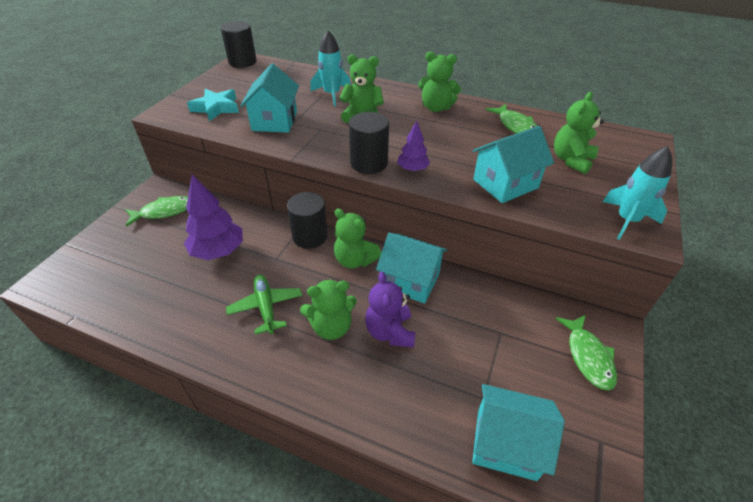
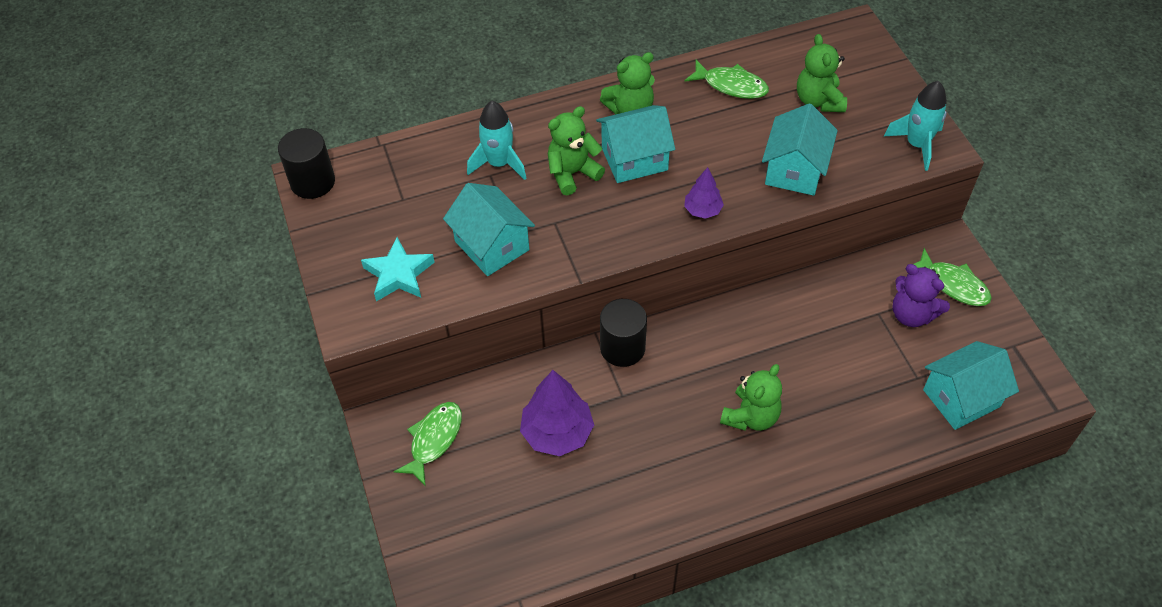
camera: 40 degrees left, 10 degrees up
green plane [226,274,303,335] -> none
green teddy bear [334,209,382,269] -> none
black cylinder [349,112,389,174] -> none
purple teddy bear [365,271,415,348] -> purple teddy bear moved to [893,264,950,327]
turquoise house [376,233,448,304] -> turquoise house moved to [596,105,675,183]

